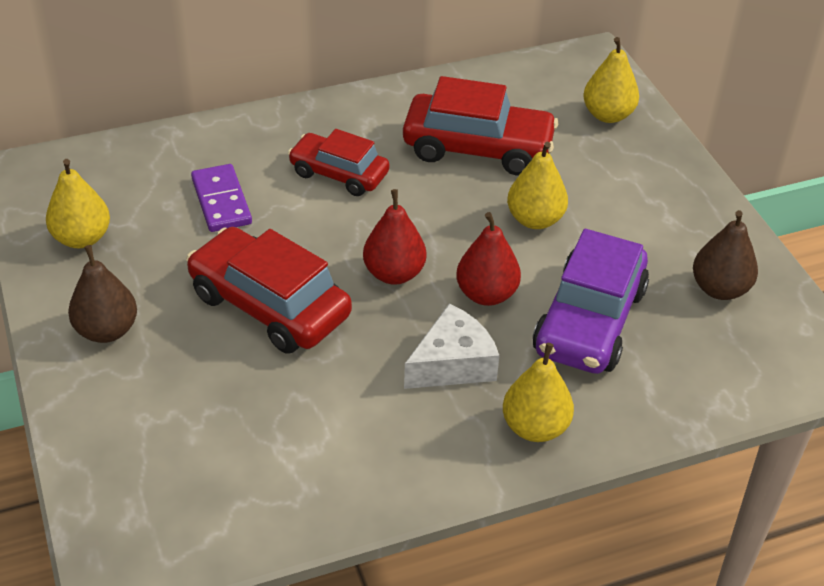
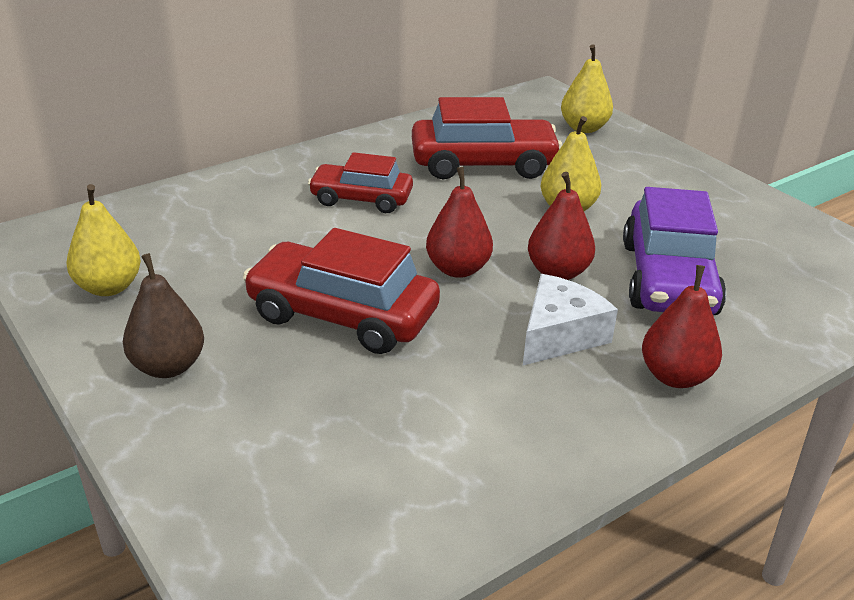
camera: 15 degrees left, 10 degrees down
purple domino [191,164,252,232] -> none
yellow pear [503,343,574,442] -> red pear [642,265,722,388]
brown pear [693,210,758,300] -> none

